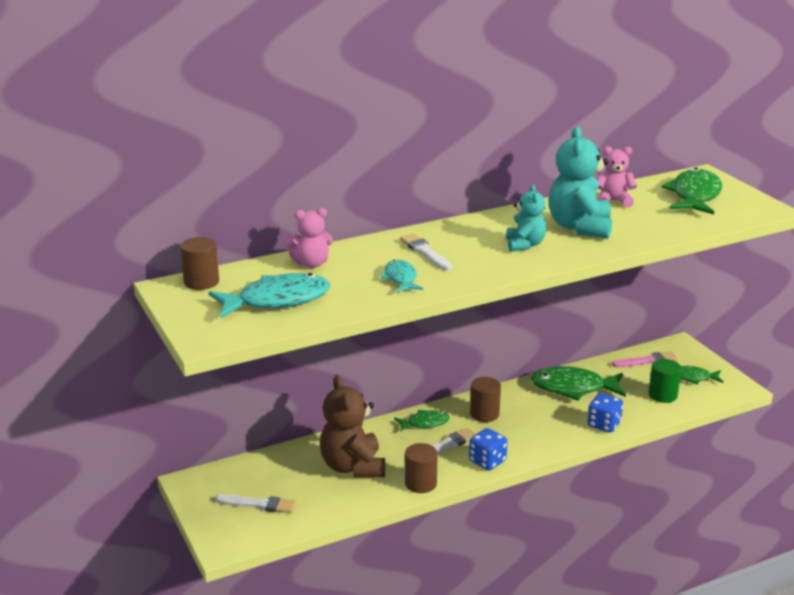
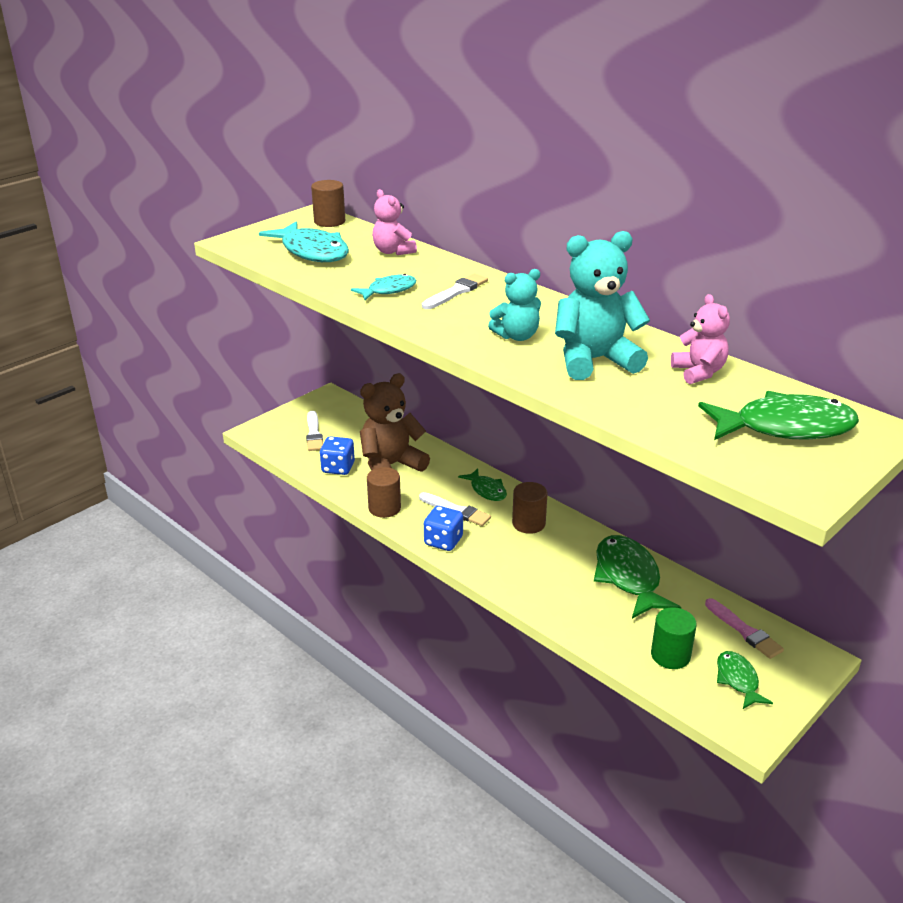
camera: 70 degrees right, 5 degrees up
blue dice [587,393,623,433] -> blue dice moved to [320,436,355,475]

